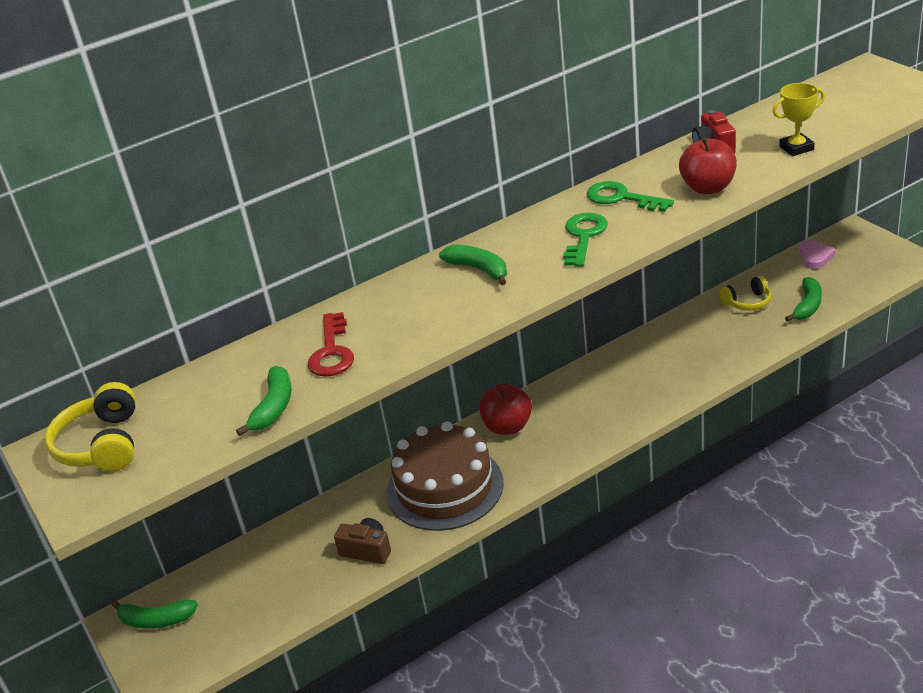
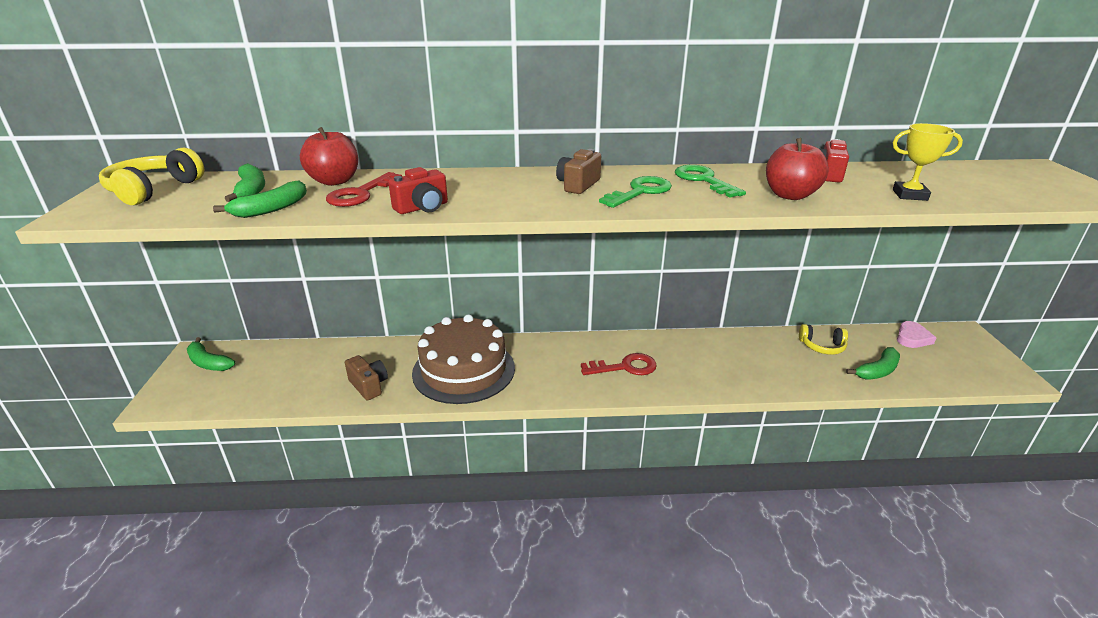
camera: 25 degrees right, 5 degrees down
green banana [439,245,507,285] -> green banana moved to [225,163,265,202]
red apple [479,383,532,435] -> red apple moved to [300,127,358,186]
none -> red camera [388,167,448,214]
none -> brown camera [556,149,601,194]
none -> red key [581,353,657,375]

